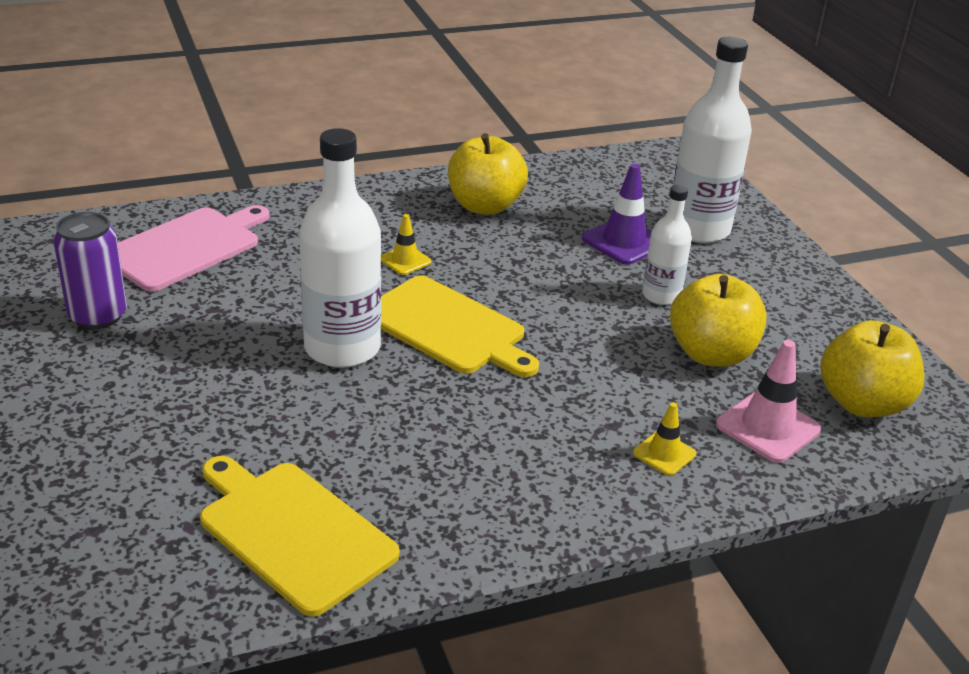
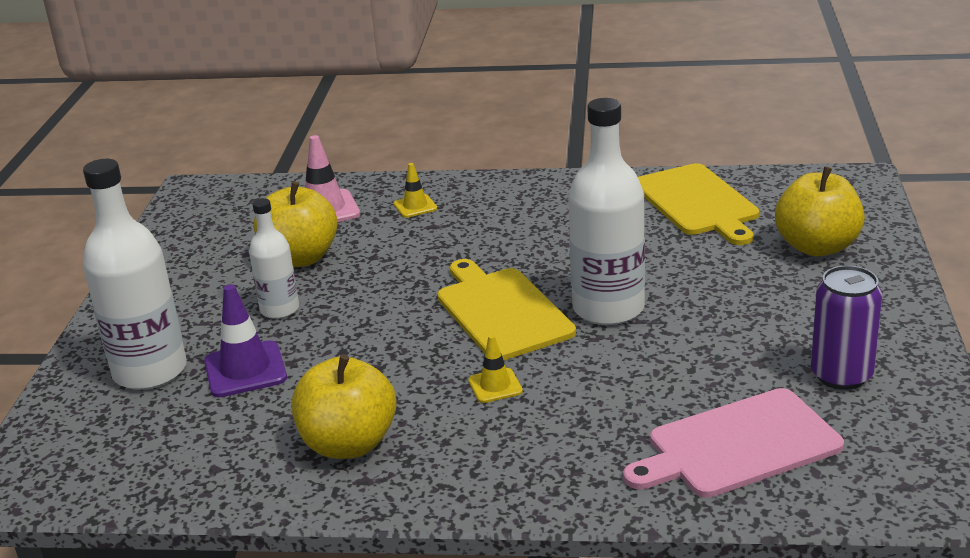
camera: 150 degrees left, 5 degrees down
yellow apple [820,320,925,417] -> yellow apple moved to [775,166,865,256]

